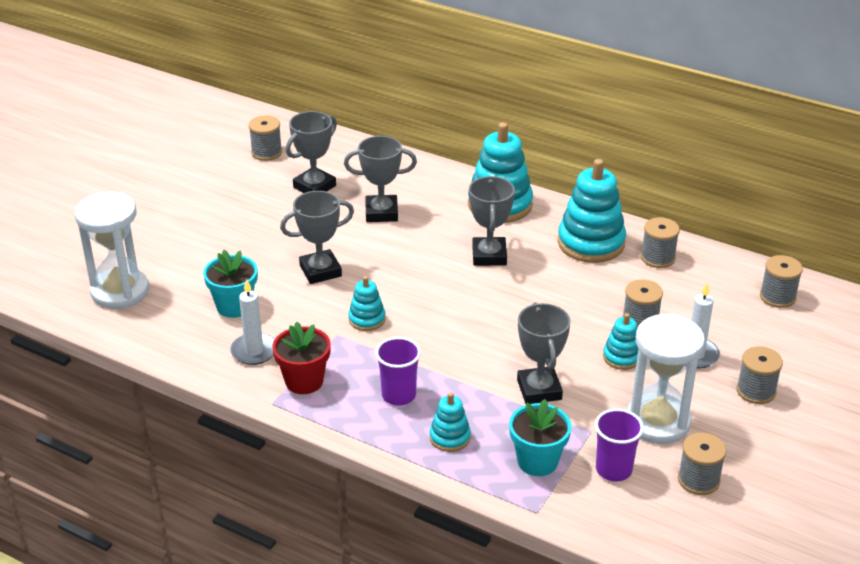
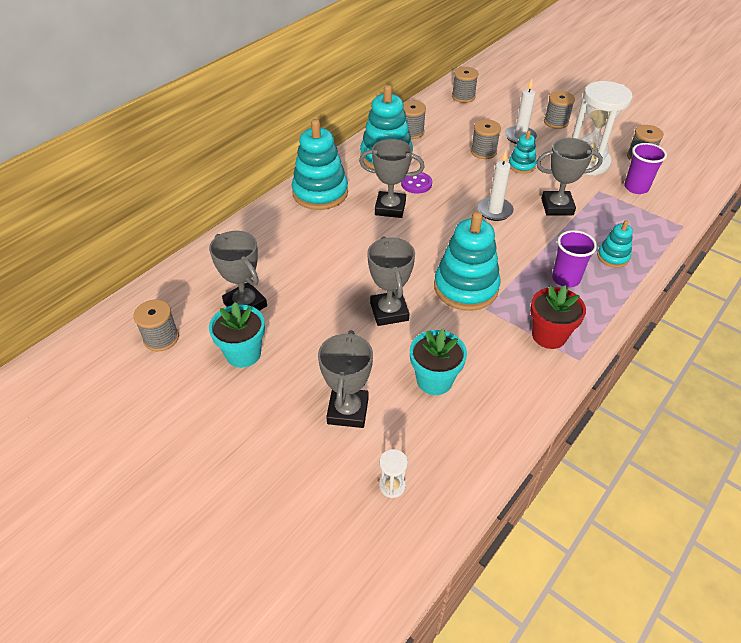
camera: 80 degrees left, 10 degrees up
white hourglass [75,192,149,309] -> white hourglass [379,449,408,498], size x0.40
white candle [230,279,275,365] -> white candle moved to [477,150,514,221]
grey trophy [344,136,417,222] -> grey trophy moved to [318,330,373,428]
turquoise stacking toy [348,276,386,331] -> turquoise stacking toy [434,211,501,311], size x1.96
turquoise flower pot [509,399,572,476] -> turquoise flower pot moved to [209,302,265,368]
none -> purple button [401,172,432,194]

